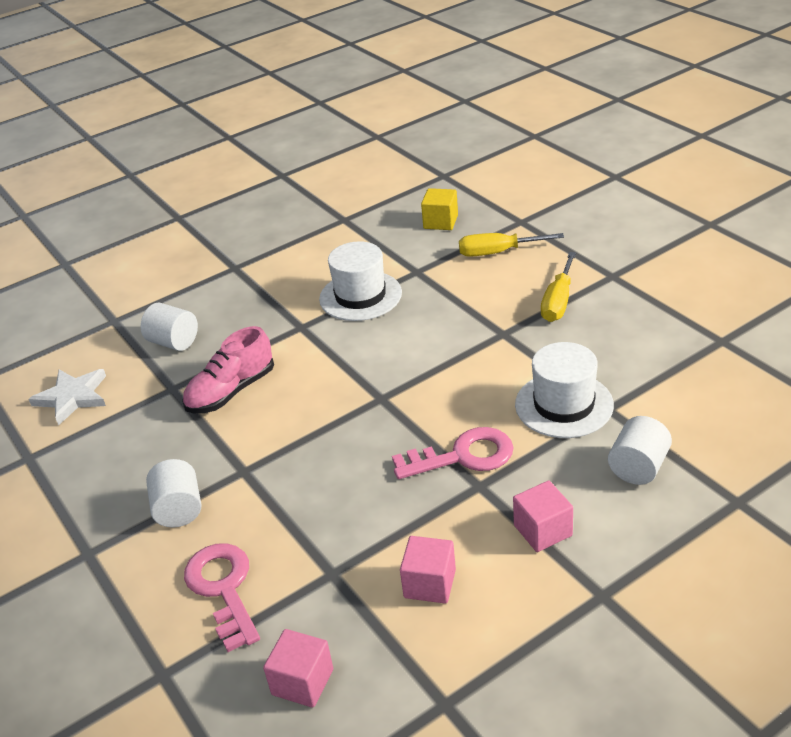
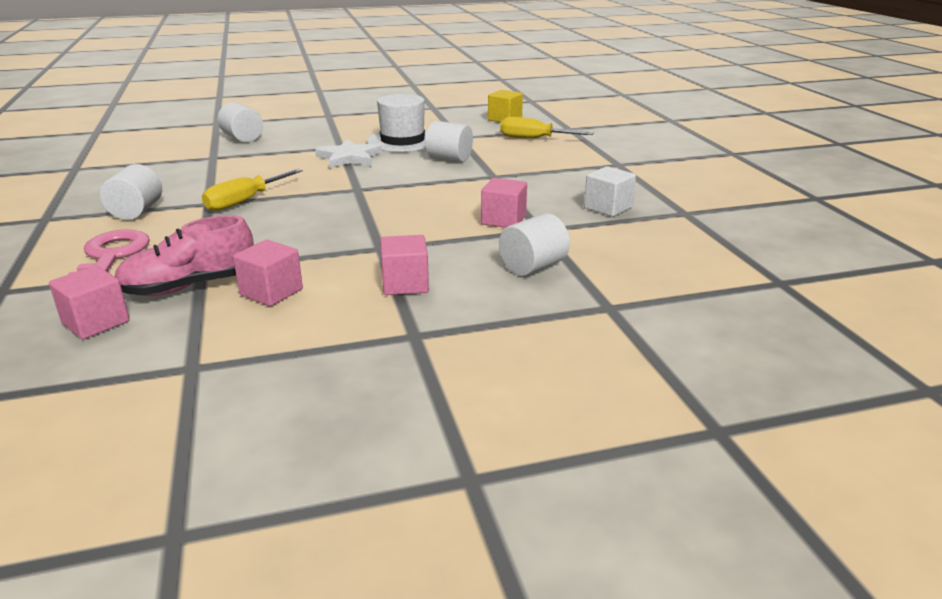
camera: 15 degrees right, 10 degrees down
white star [29,369,106,426] -> white star moved to [315,139,382,169]
pink shoe [182,326,274,413] -> pink shoe moved to [115,215,254,296]
pink key [392,427,514,479] -> none
white hat [515,342,614,438] -> pink cube [481,178,527,228]
yellow screwdriver [541,252,576,322] -> yellow screwdriver moved to [202,169,303,211]
none -> white cylinder [426,121,473,162]
none -> white cube [584,166,636,217]

